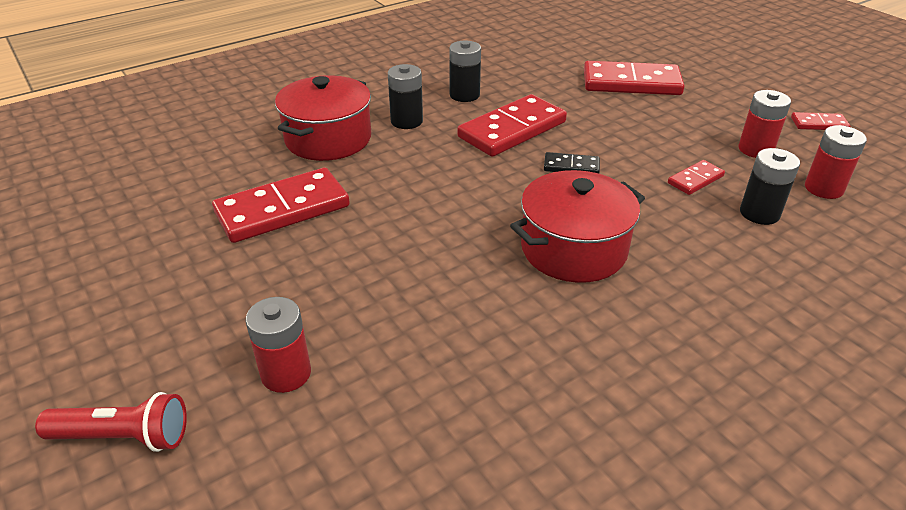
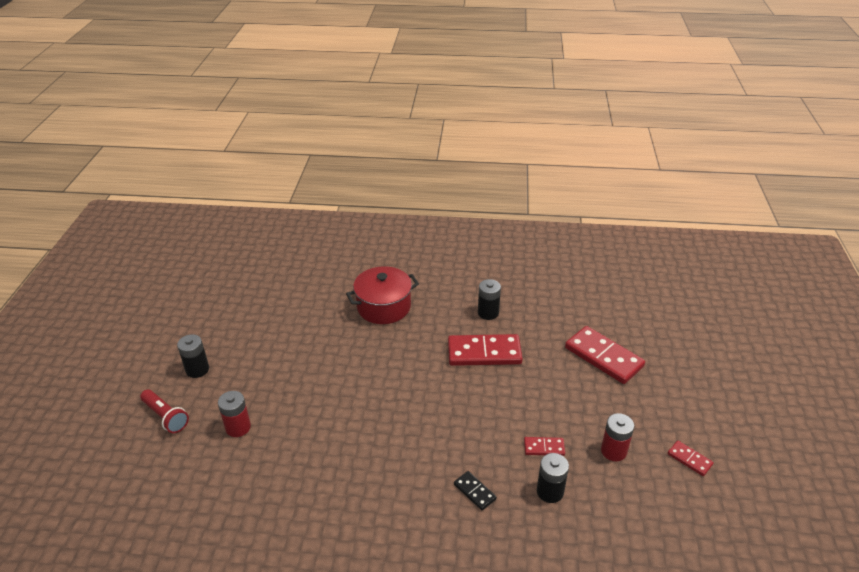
camera: 40 degrees right, 0 degrees up
red domino [212,168,350,243] -> none
black battery [388,64,423,129] -> black battery moved to [177,334,209,378]
red pot [510,170,645,283] -> none
black domino [544,152,600,174] -> black domino moved to [454,471,497,510]
red battery [805,125,867,199] -> none

